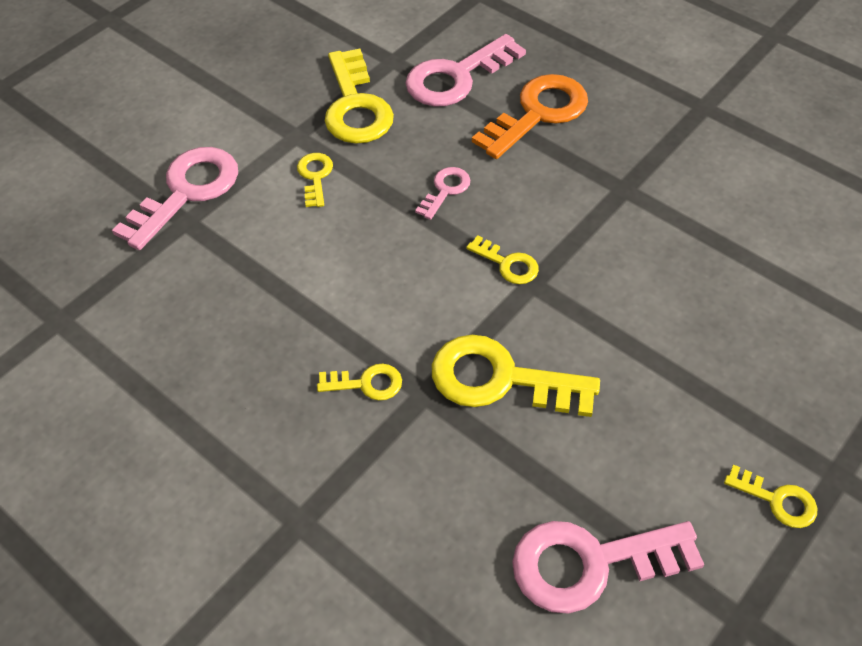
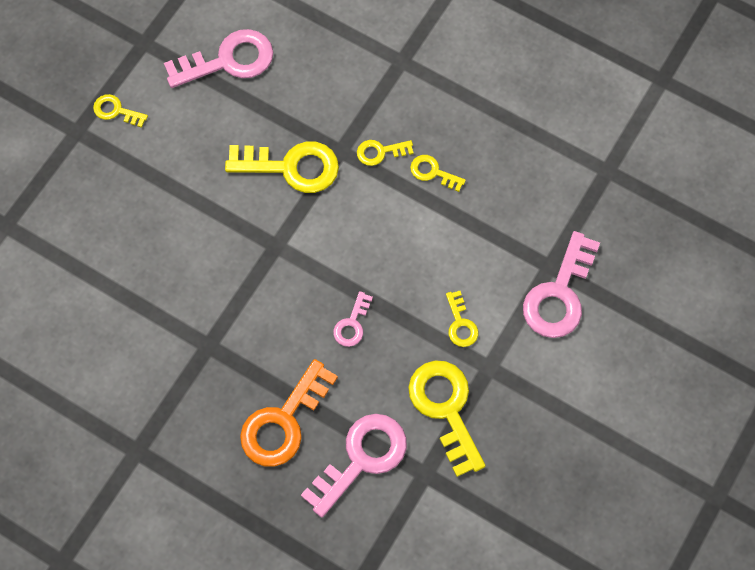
camera: 170 degrees right, 15 degrees up
yellow key [466,235,539,284] -> yellow key moved to [410,155,466,192]

